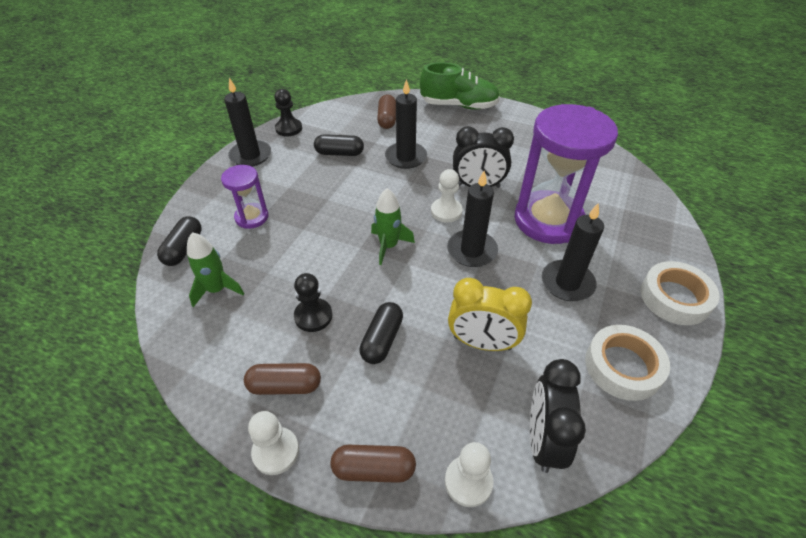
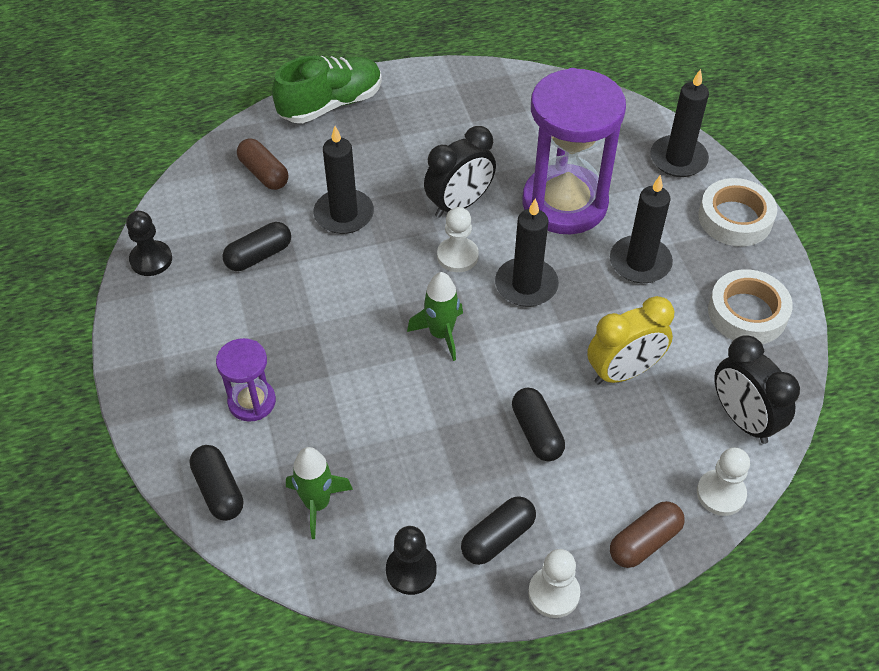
camera: 40 degrees left, 5 degrees up
black candle [224,78,271,167] -> black candle moved to [650,69,709,177]
brown capsule [244,363,321,395] -> black capsule [461,496,536,565]
black pawn [294,273,332,332] -> black pawn moved to [386,526,437,595]

